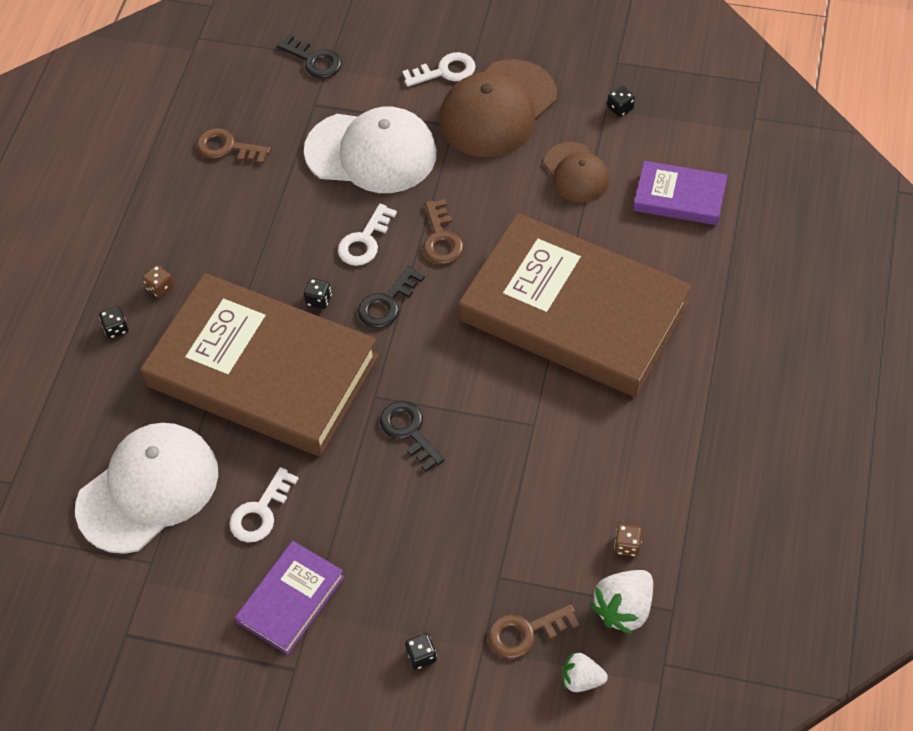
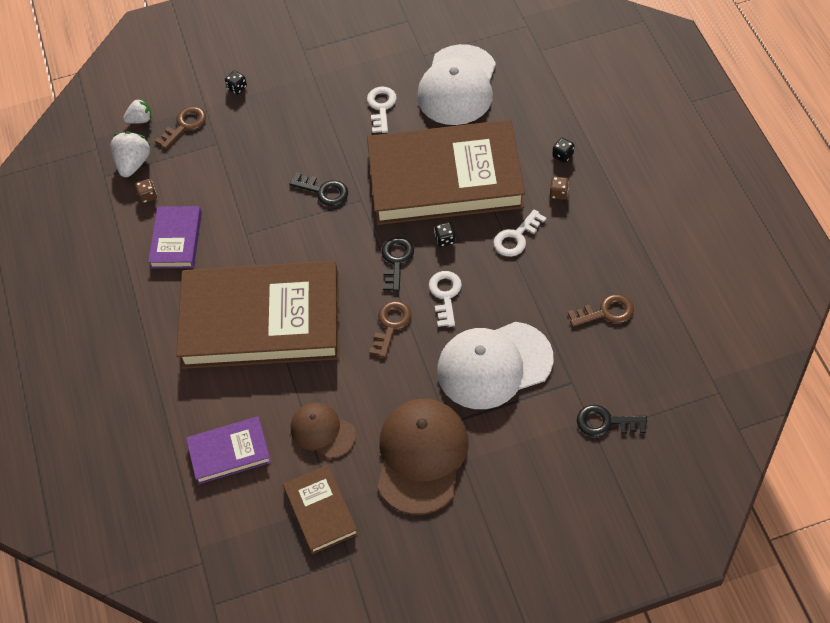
camera: 150 degrees right, 0 degrees up
purple book [235,541,344,655] -> purple book moved to [148,206,202,268]
white key [402,52,476,87] -> white key moved to [493,209,546,257]
brown key [423,199,464,264] -> brown key turned 60 degrees clockwise [370,301,412,358]
black dice [607,86,635,117] -> brown book [283,465,358,554]

